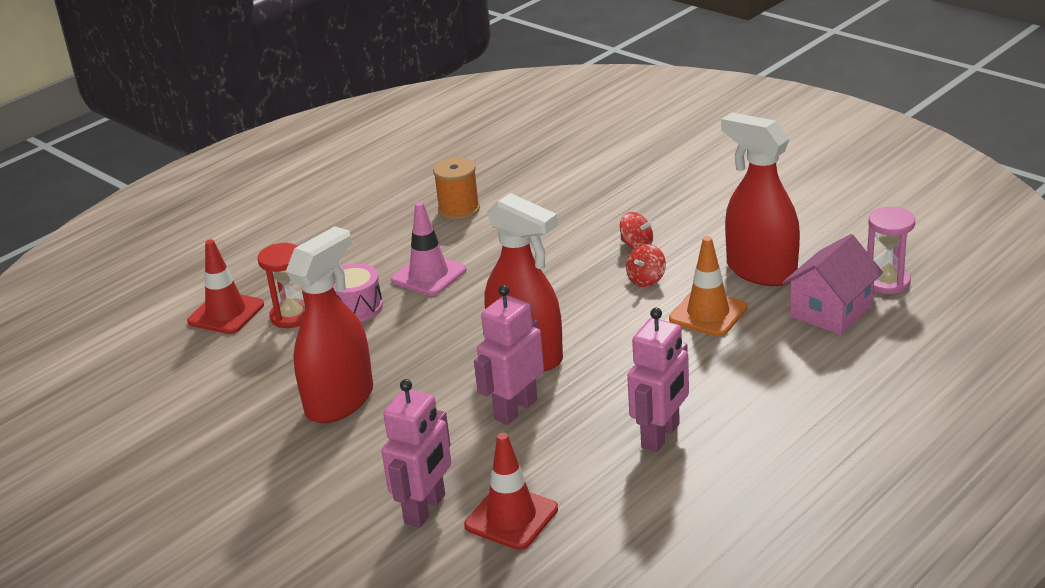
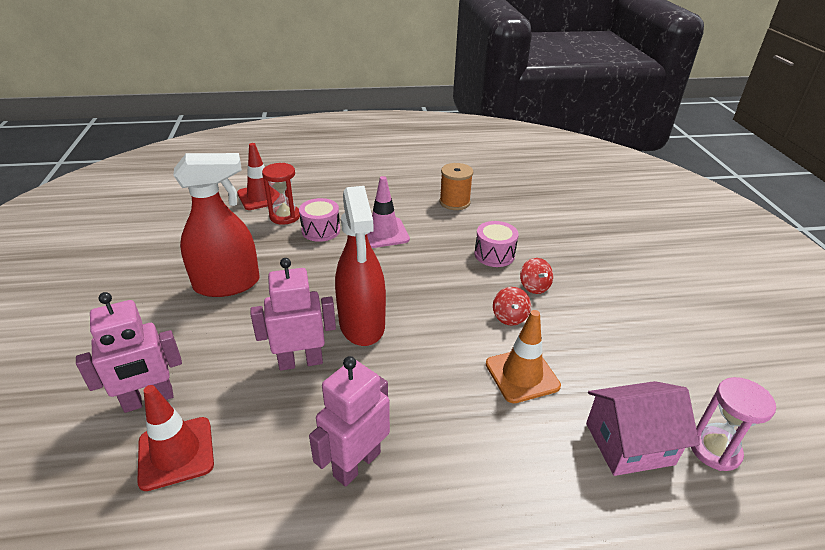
camera: 35 degrees right, 5 degrees up
red spinning top [626,244,666,287] -> red spinning top turned 75 degrees counterclockwise [493,287,531,325]
pink robot [627,308,689,452] -> pink robot turned 150 degrees clockwise [309,356,390,487]
red spray bottle [721,113,800,286] -> none
none -> pink drum [475,221,519,267]

